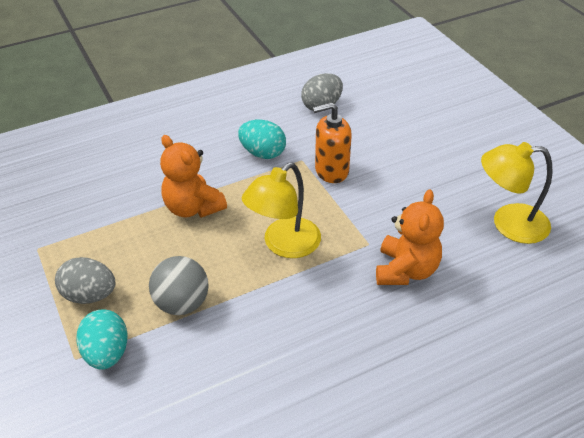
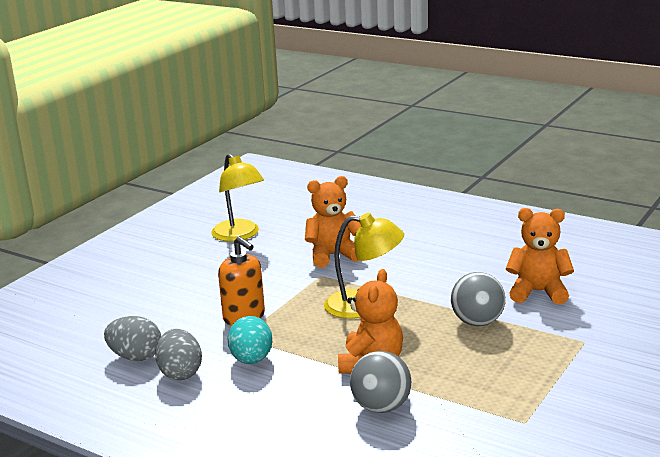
camera: 120 degrees left, 20 degrees down
grey egg [55,257,116,304] -> grey egg moved to [155,329,202,380]
turquoise egg [77,309,128,370] -> none
none -> grey ball [350,351,411,413]
none -> orange teddy bear [506,208,574,305]

